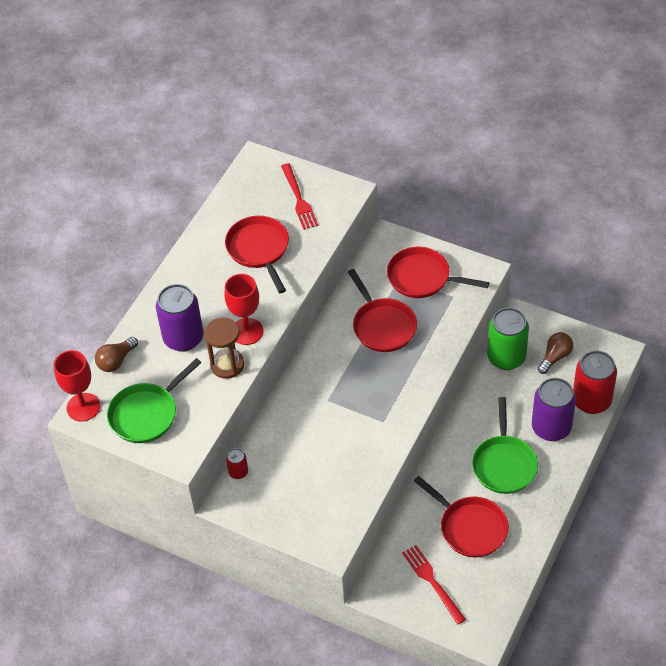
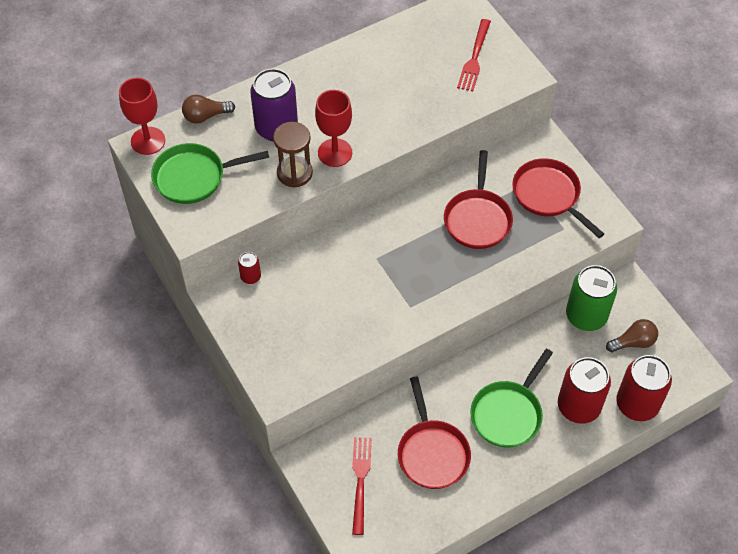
camera: 30 degrees right, 5 degrees up
red pan [225,216,289,293] -> none
purple can [532,378,576,441] -> red can [558,357,611,424]

